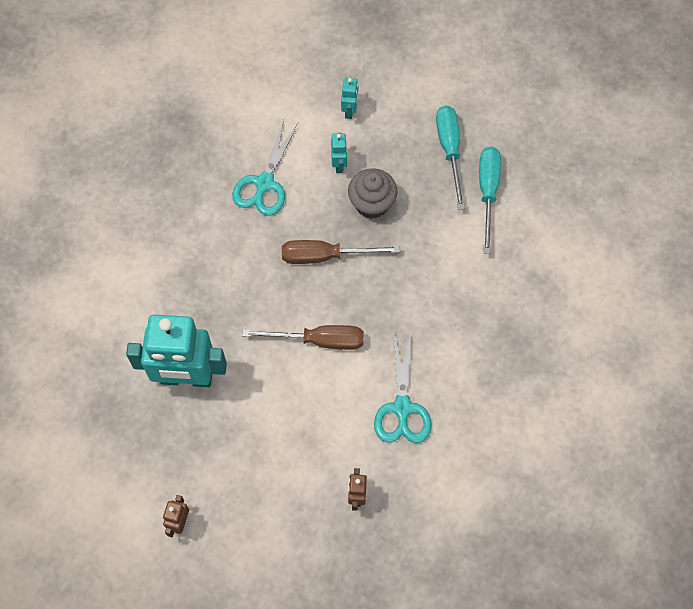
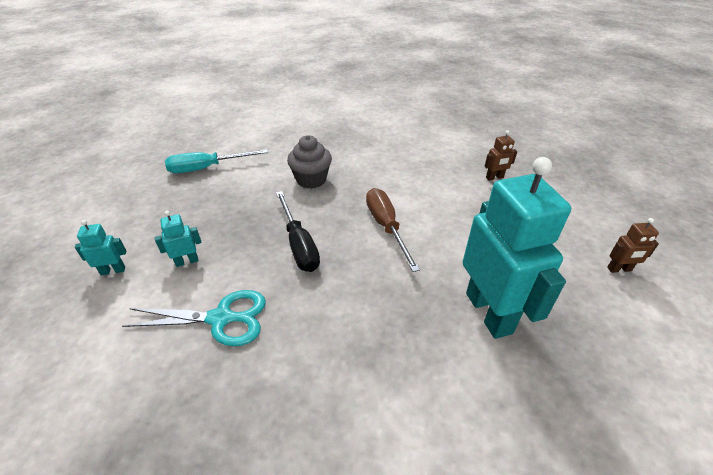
camera: 110 degrees left, 25 degrees down
brown screwdriver [282,240,400,264] -> black screwdriver [276,191,320,272]
grey cupcake [348,168,397,219] -> grey cupcake moved to [287,135,332,189]
turquoise scissors [374,333,432,443] -> none
turquoise screwdriver [436,105,465,210] -> none

